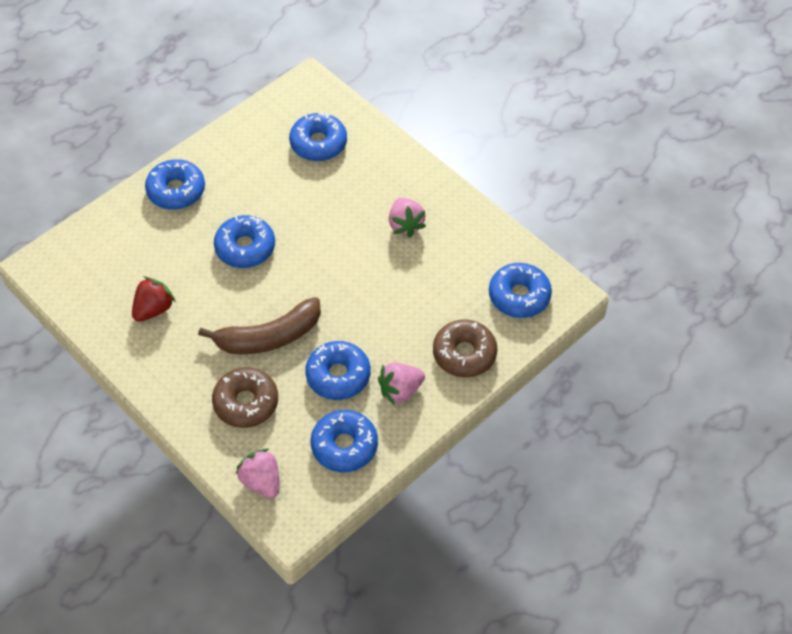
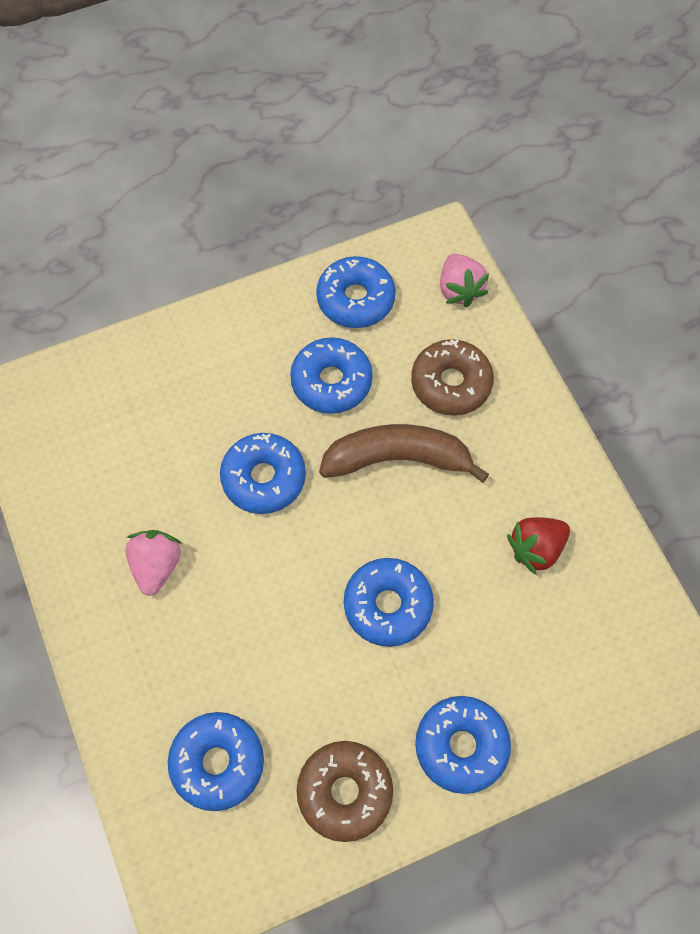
camera: 160 degrees left, 10 degrees up
pink strawberry [378,363,425,405] -> none
brown donut [433,320,497,377] -> brown donut moved to [296,741,393,842]
blue donut [489,263,552,318] -> blue donut moved to [220,433,306,514]

